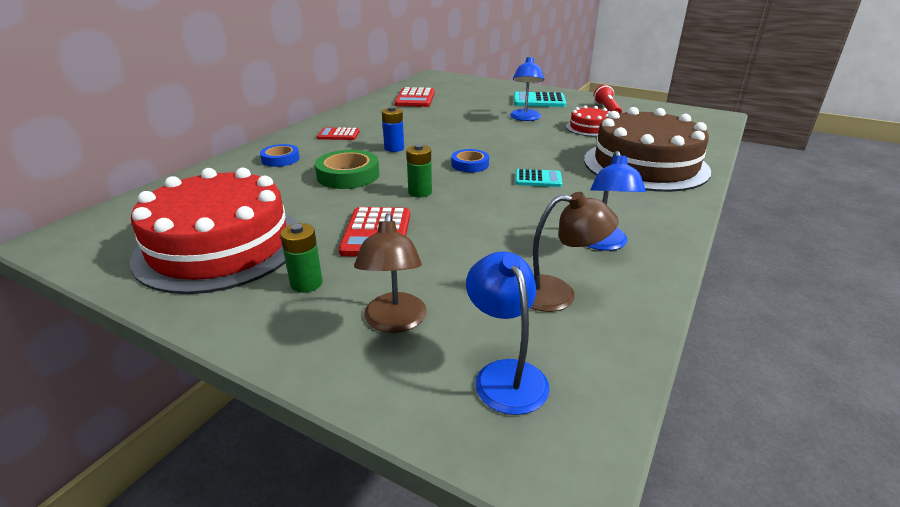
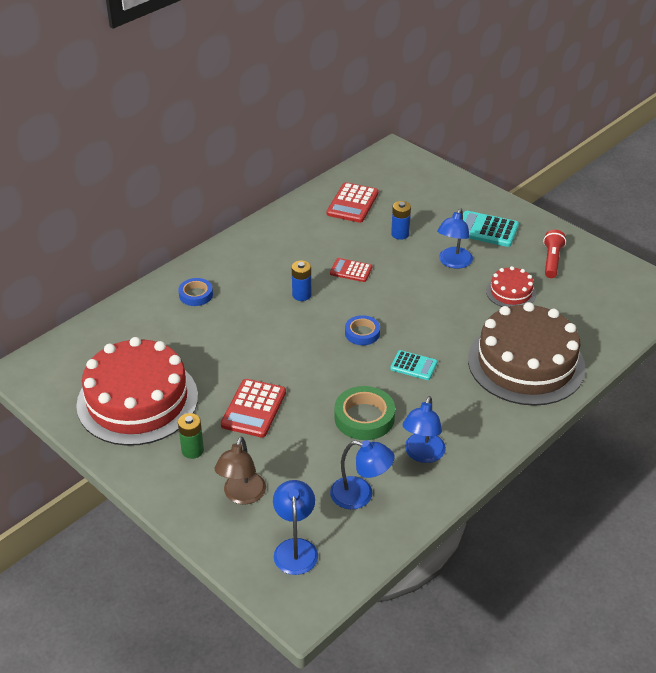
camera: 15 degrees right, 10 degrees up
green tape [315,150,379,189] -> green tape moved to [334,386,395,440]
red calculator [317,127,360,140] -> red calculator moved to [330,258,372,282]
green battery [406,144,432,197] -> none
brown lamp [531,192,619,312] -> blue lamp [330,440,395,509]
none -> blue battery [391,201,411,240]

